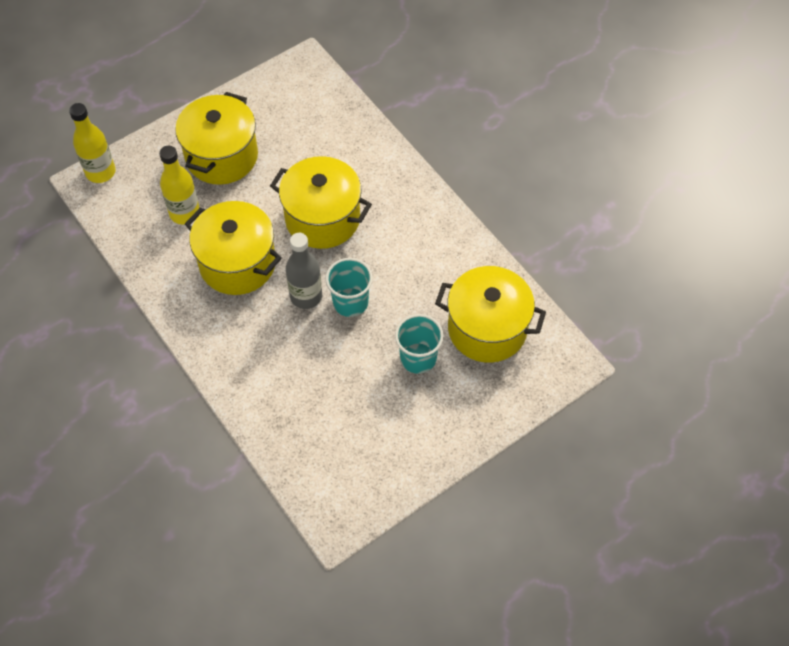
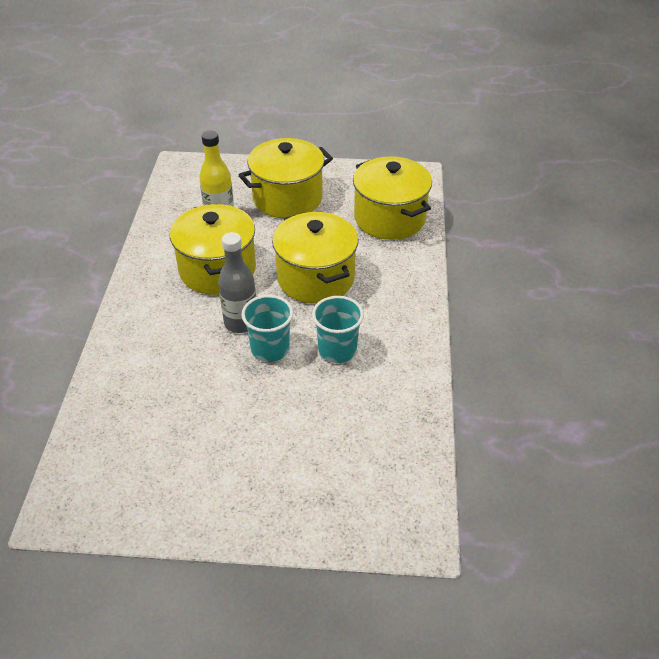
camera: 40 degrees right, 15 degrees down
yellow bottle [69,103,116,183] -> none
turquoise cup [395,314,444,374] -> turquoise cup moved to [312,296,364,363]
yellow pot [435,266,546,363] -> yellow pot moved to [353,156,432,240]

